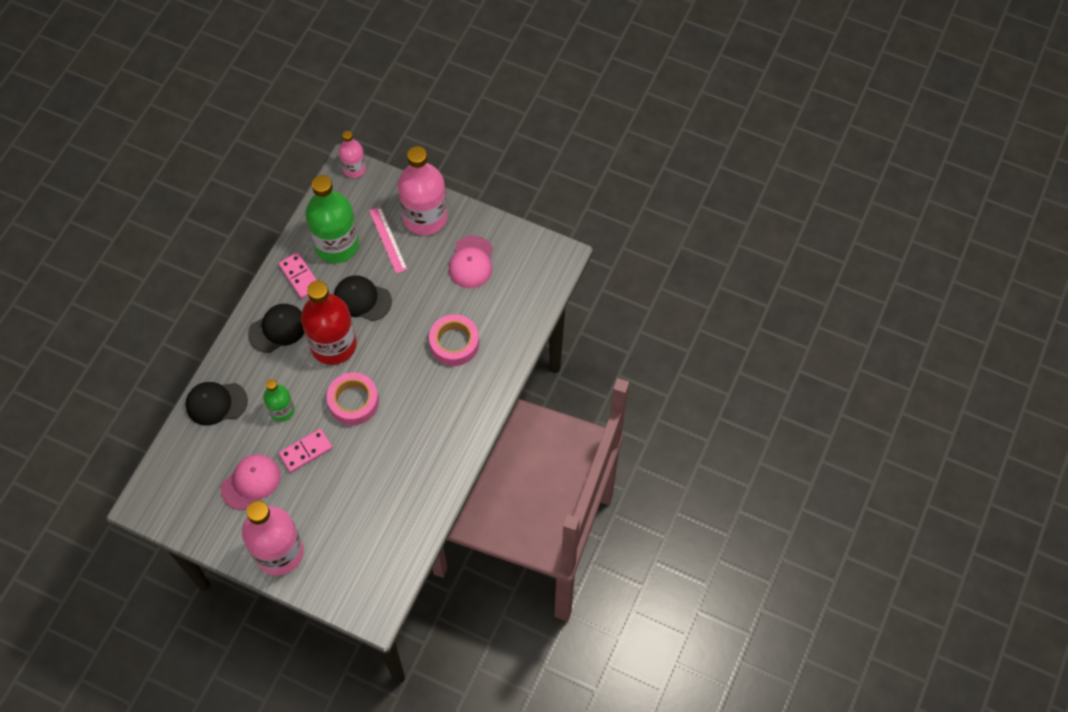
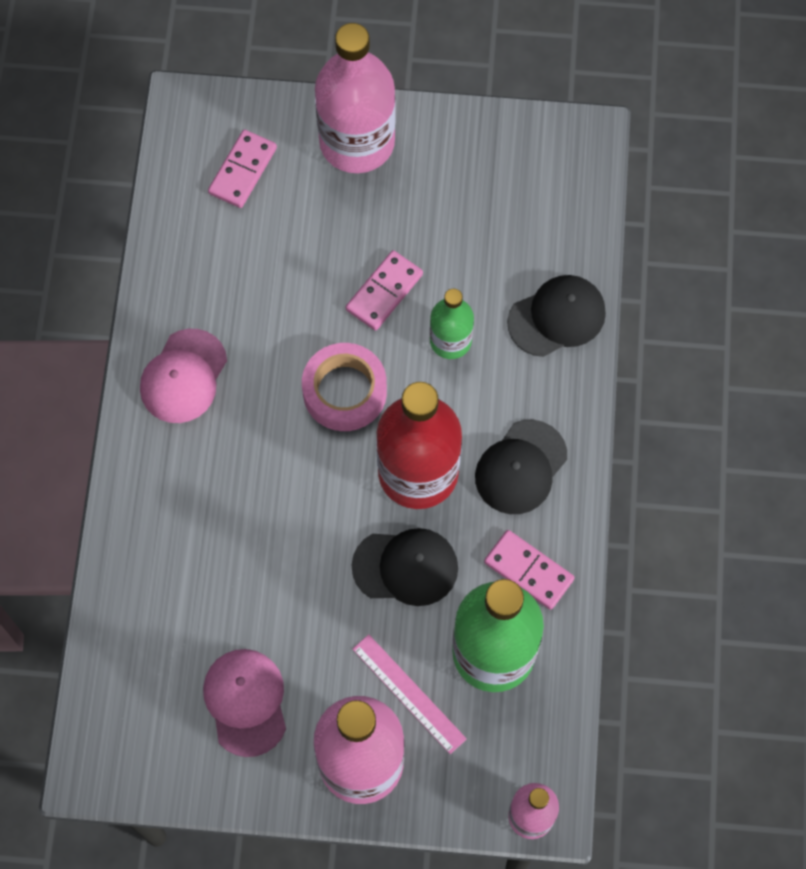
camera: 160 degrees right, 5 degrees up
pink cap [221,454,280,510] -> pink cap moved to [140,329,227,423]
pink tape [429,314,479,366] -> none
none -> pink domino [208,130,277,208]

